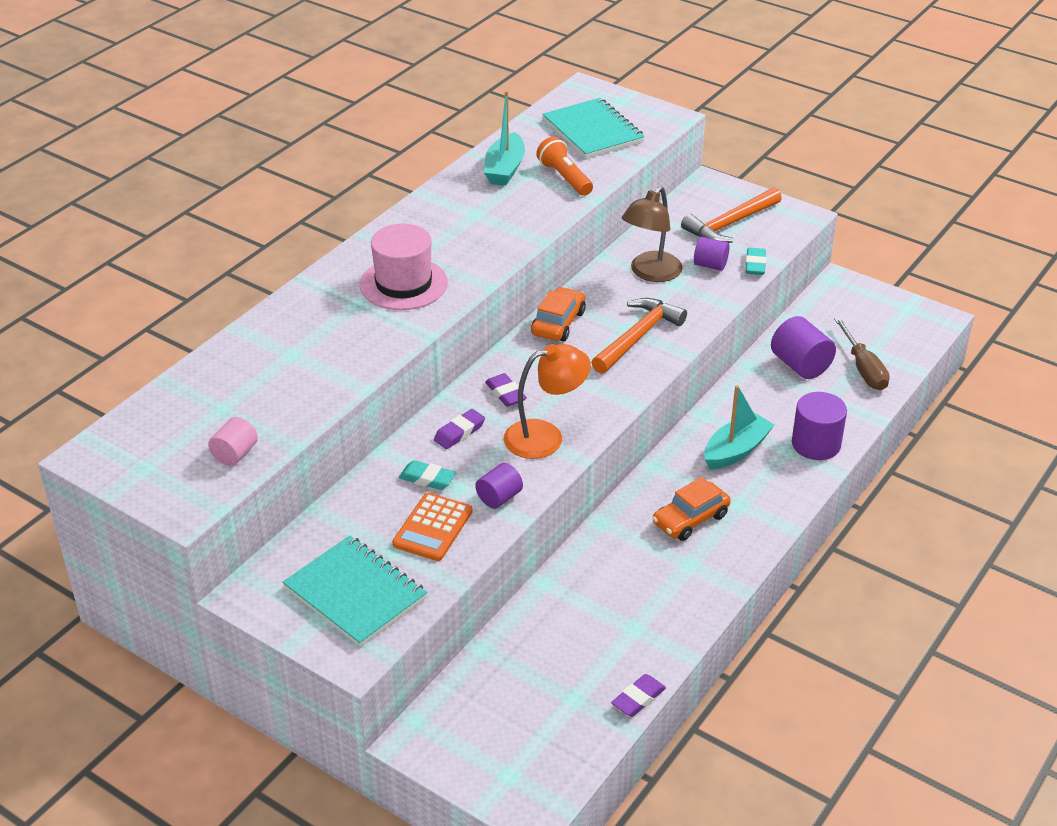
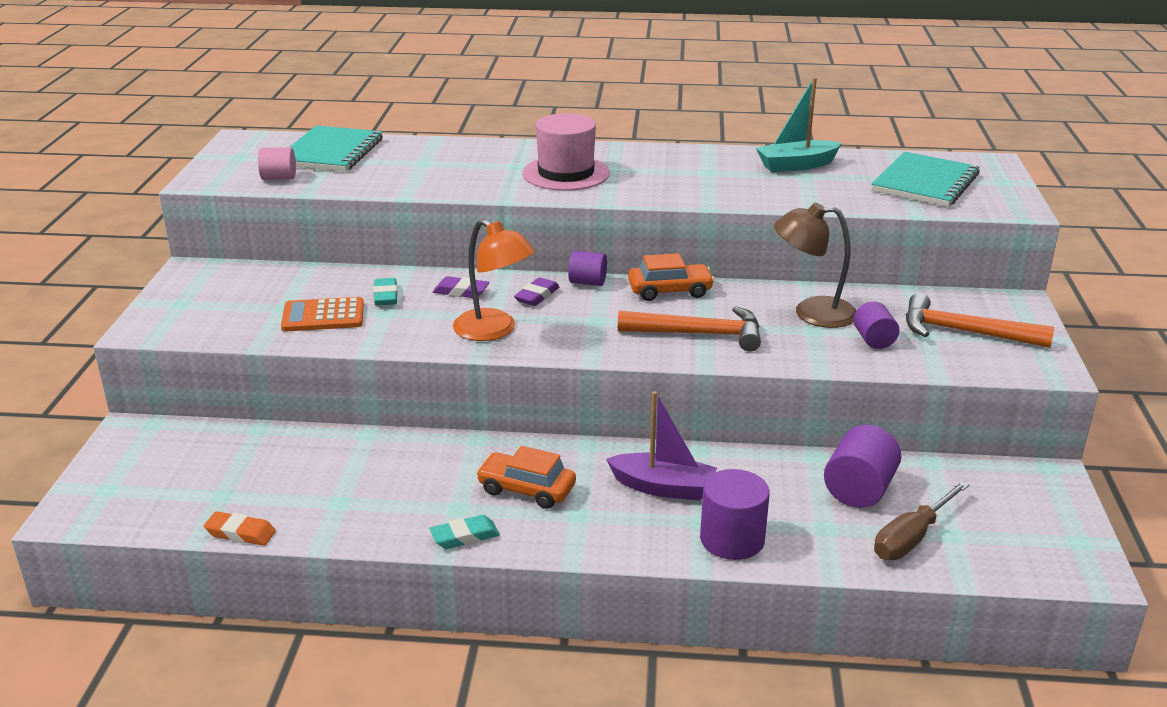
camera: 60 degrees right, 10 degrees down
turquoise notebook [282,535,427,647] -> turquoise notebook moved to [290,126,383,172]
purple cylinder [475,463,523,509] -> purple cylinder moved to [568,250,607,286]
orange flashlight [536,137,593,196] -> none
purple eraser [611,674,666,717] -> orange eraser [204,511,276,546]
turquoise boat [704,385,774,469] -> purple boat [606,391,717,501]
turquoise eraser [746,247,766,275] -> turquoise eraser moved to [430,515,500,549]

